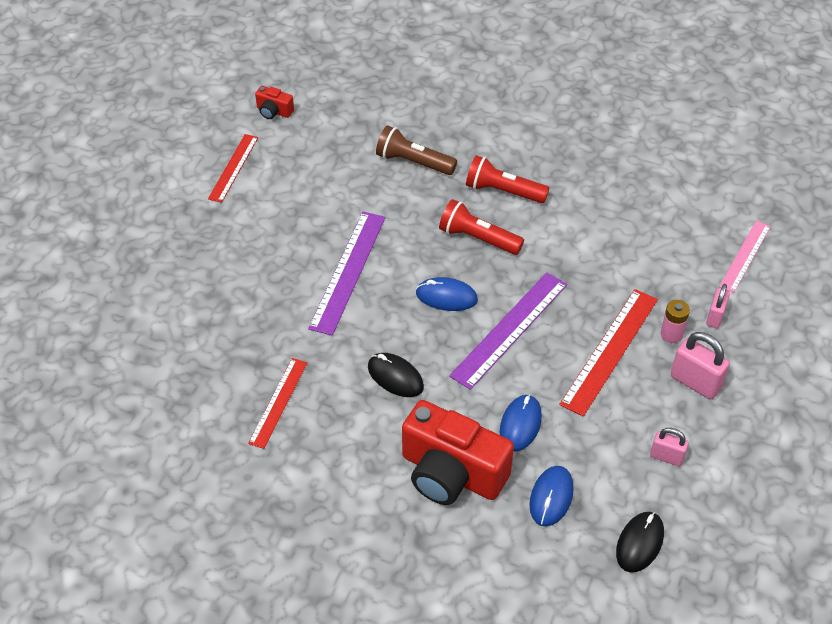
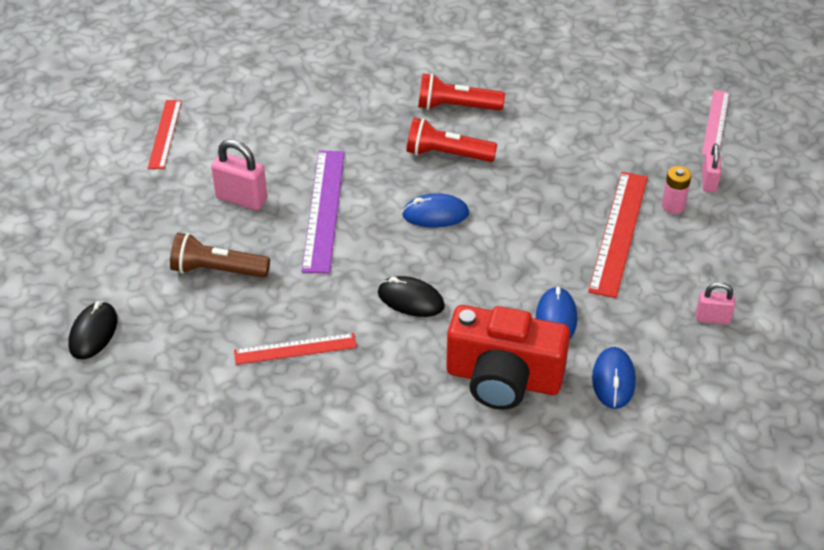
camera: 15 degrees left, 5 degrees down
red ruler [248,358,307,449] -> red ruler turned 75 degrees clockwise [234,333,357,365]
red camera [255,86,294,119] -> none
brown flashlight [376,125,457,175] -> brown flashlight moved to [170,233,270,278]
purple ruler [449,272,567,390] -> none
black mouse [616,512,664,573] -> black mouse moved to [68,301,117,359]
pink padlock [671,332,730,399] -> pink padlock moved to [211,139,267,210]

